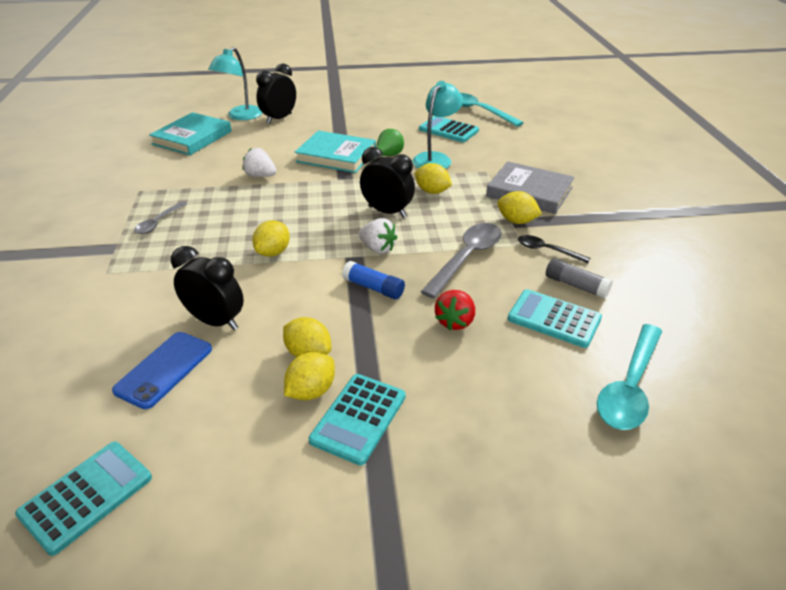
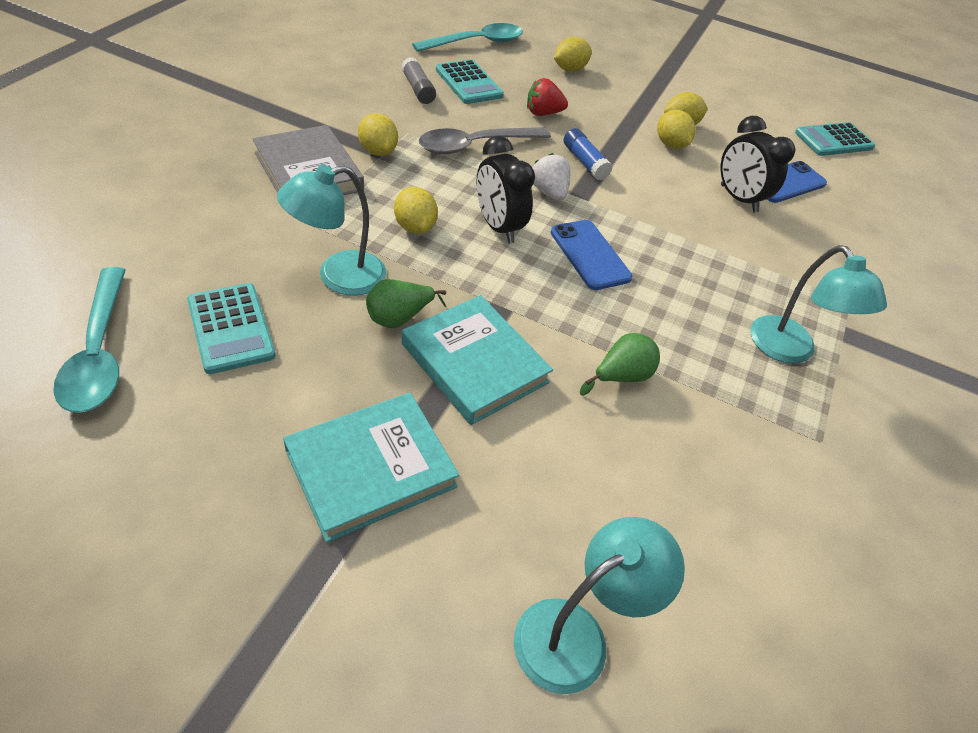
camera: 155 degrees left, 10 degrees up
grey spoon [134,201,187,234] -> turquoise lamp [750,245,887,364]
turquoise book [149,112,232,155] -> turquoise book moved to [283,393,459,543]
white strawberry [242,148,276,177] -> green pear [580,333,660,396]
yellow lemon [252,220,290,257] -> yellow lemon moved to [554,37,592,72]
black clock [256,64,296,124] -> none
turquoise calculator [309,374,406,466] -> none
red strawberry [435,290,475,330] -> red strawberry turned 150 degrees counterclockwise [527,78,568,116]
black spoon [518,235,590,263] -> none
none -> blue phone [551,220,632,290]

